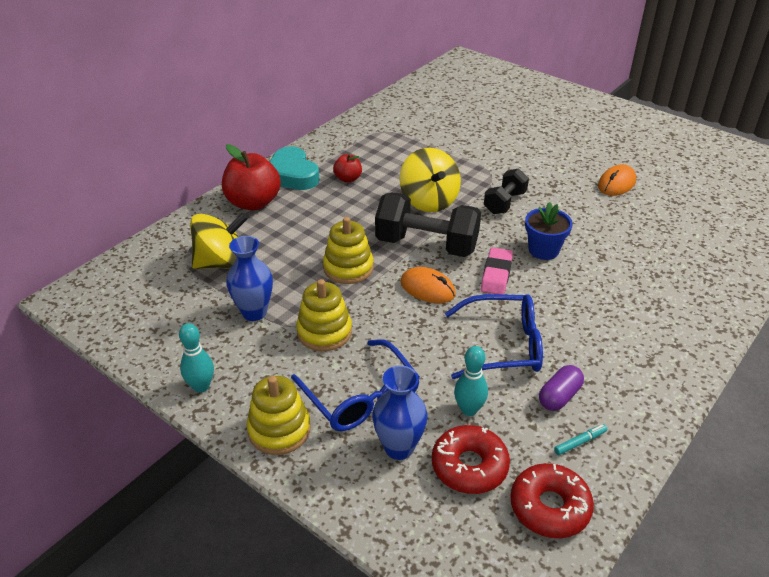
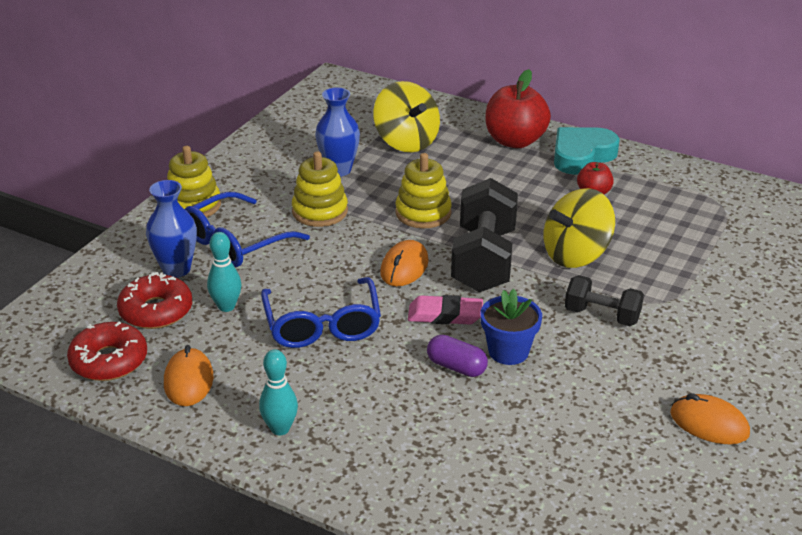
camera: 80 degrees right, 5 degrees down
turquoise bowling pin [179,323,214,393] -> turquoise bowling pin moved to [259,349,298,435]
purple capsule [539,365,584,411] -> purple capsule moved to [427,335,488,377]
turquoise marker [554,424,607,455] -> orange mouse [164,345,213,406]

